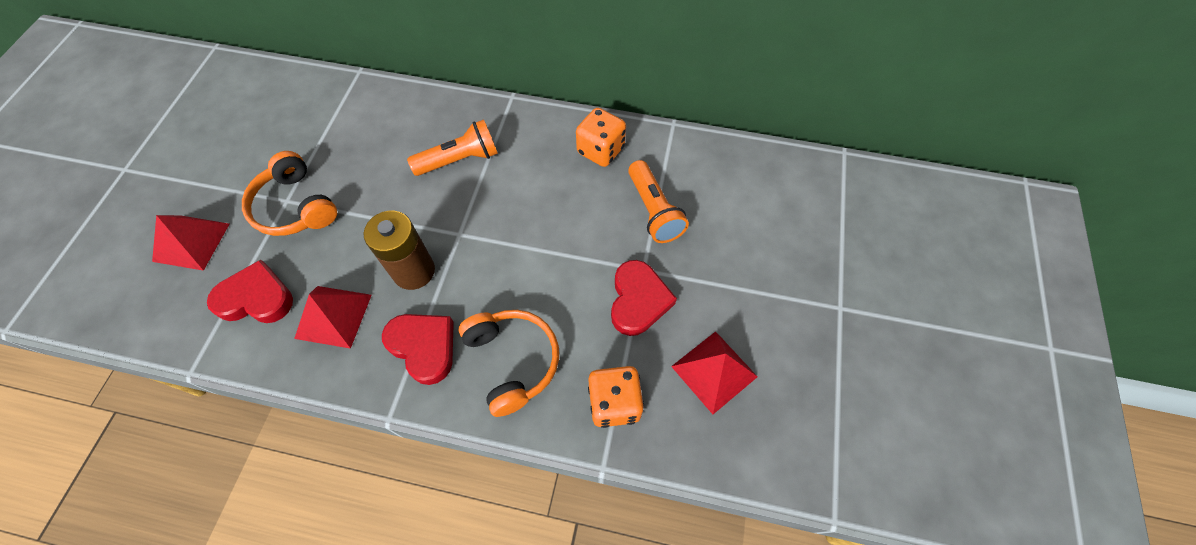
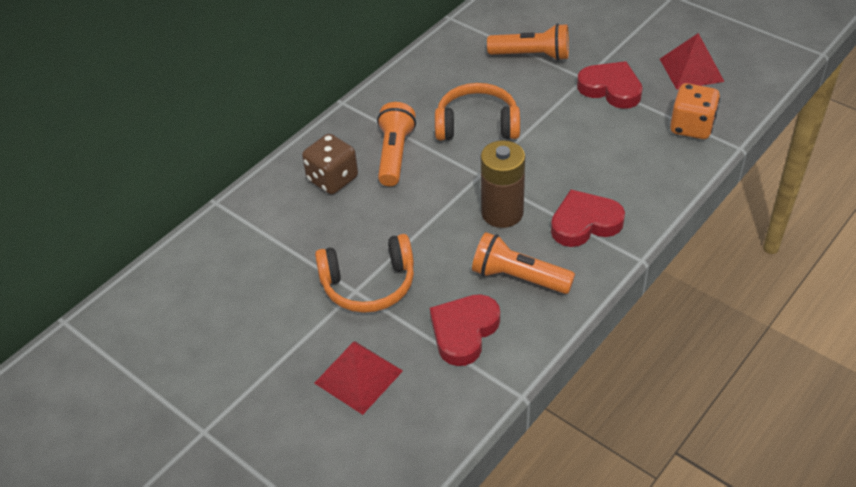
camera: 60 degrees left, 15 degrees down
red pyramid [294,286,372,349] -> orange flashlight [472,232,575,294]
orange headphones [459,310,559,417] -> orange headphones moved to [435,83,520,140]
orange dice [576,108,626,167] -> none
none -> brown dice [302,134,358,194]

